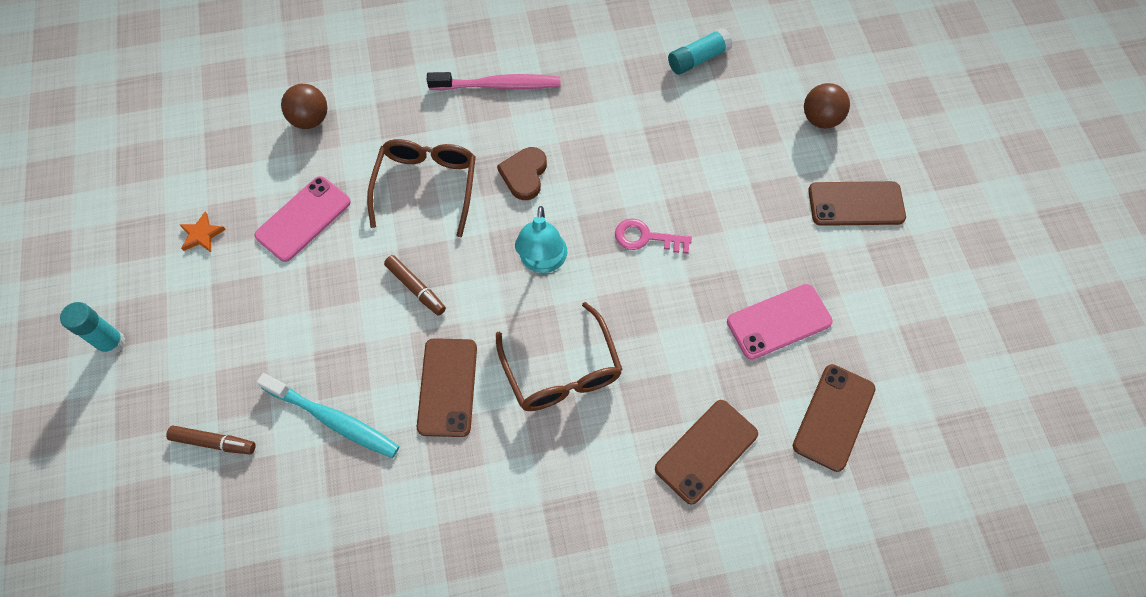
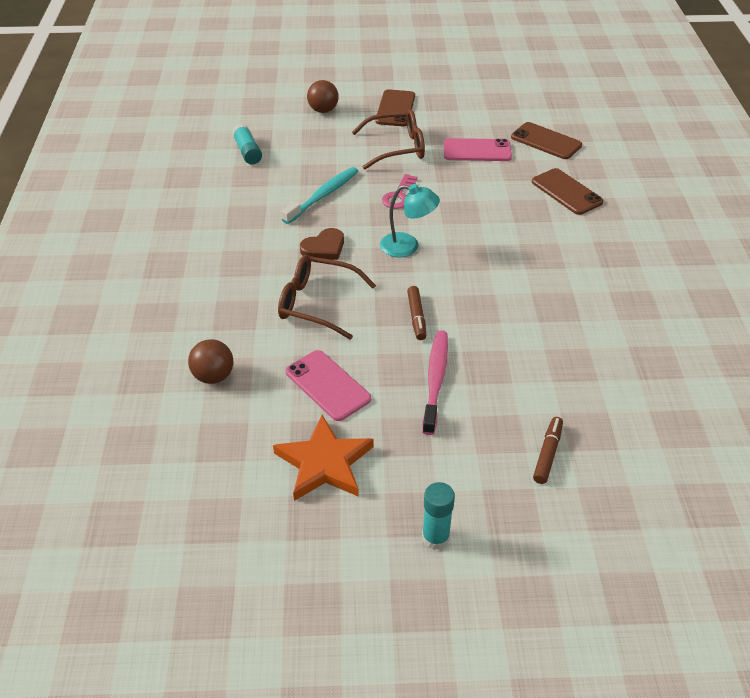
camera: 80 degrees left, 20 degrees down
orange star [179,212,226,252] -> orange star [273,415,374,501], size x2.17
turquoise toothbrush [257,373,399,458] -> turquoise toothbrush moved to [281,167,358,224]
brown marker [384,255,446,316] -> brown marker turned 120 degrees clockwise [407,286,426,340]
brown phone [417,338,477,437] -> none
pink toothbrush [427,72,560,90] -> pink toothbrush moved to [422,330,448,435]
brown glasses [496,302,623,411] -> brown glasses moved to [352,109,425,169]
brown heart [497,147,547,200] -> brown heart turned 60 degrees counterclockwise [300,228,344,260]
pink phone [727,284,833,360] -> pink phone turned 75 degrees counterclockwise [444,138,512,161]

